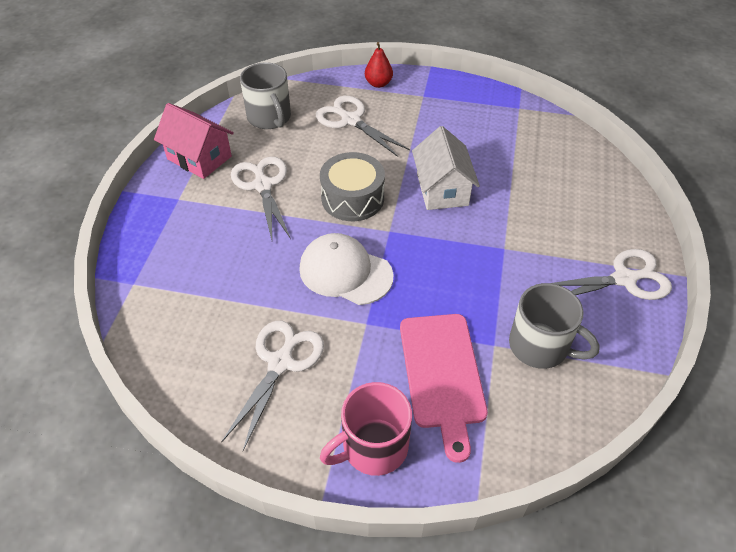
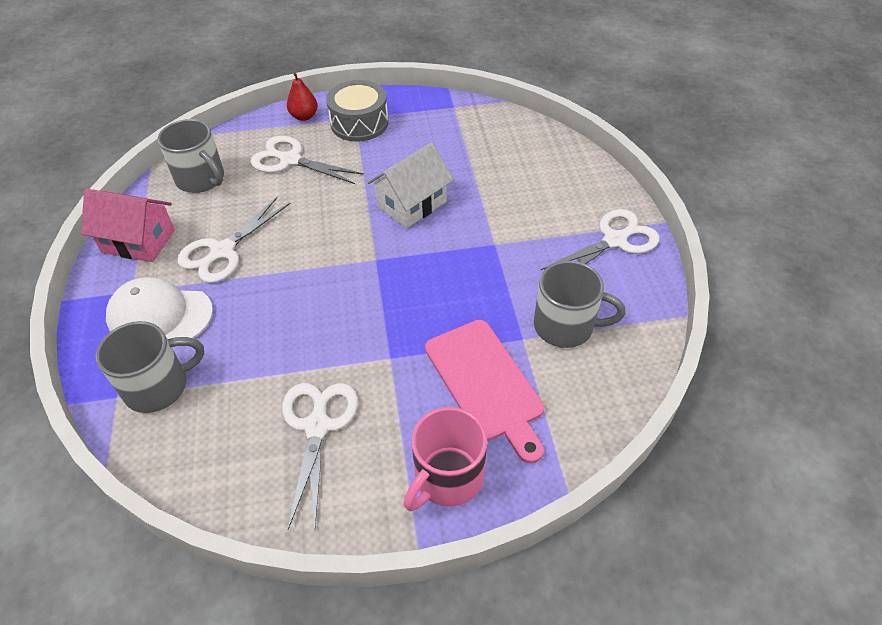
camera: 20 degrees left, 0 degrees up
white scissors [231,156,291,240] -> white scissors turned 105 degrees counterclockwise [177,197,291,283]
white cap [299,233,394,305] -> white cap moved to [106,277,213,339]
grey drum [320,152,385,221] -> grey drum moved to [326,80,389,141]
white house [412,126,480,210] -> white house turned 75 degrees clockwise [367,142,454,229]
none -> grey mug [96,321,204,413]

